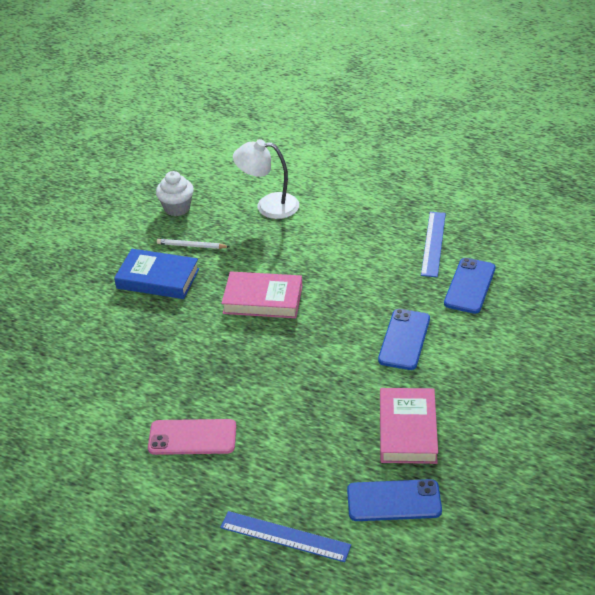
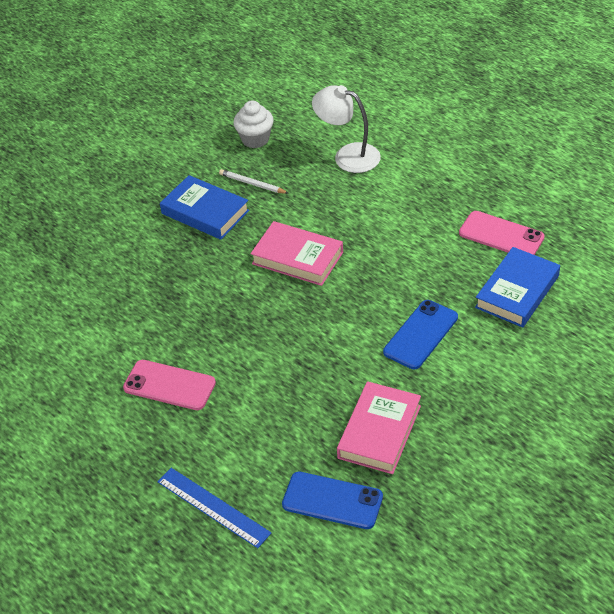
camera: 20 degrees right, 5 degrees up
blue ruler [421,212,446,277] -> pink phone [459,211,545,255]
blue phone [444,258,496,314] -> blue book [475,247,560,328]

